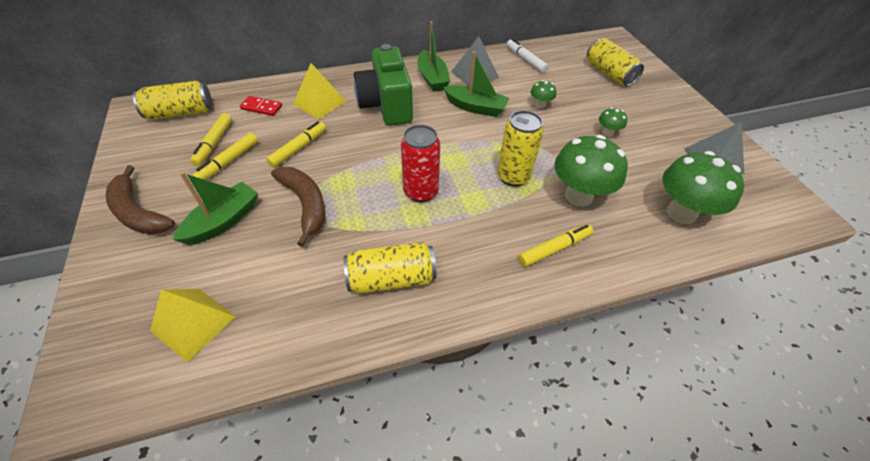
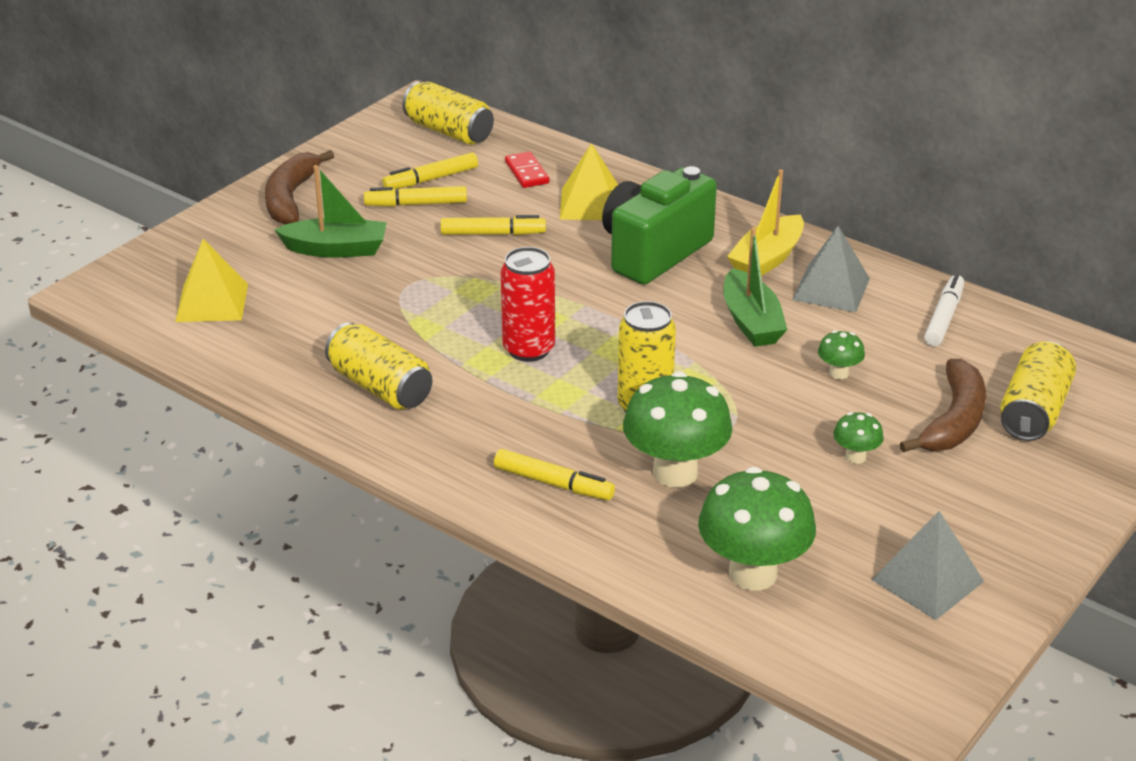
camera: 55 degrees right, 15 degrees down
brown banana [271,167,326,247] -> brown banana moved to [900,359,986,452]
green boat [417,21,450,92] -> yellow boat [727,169,804,276]

